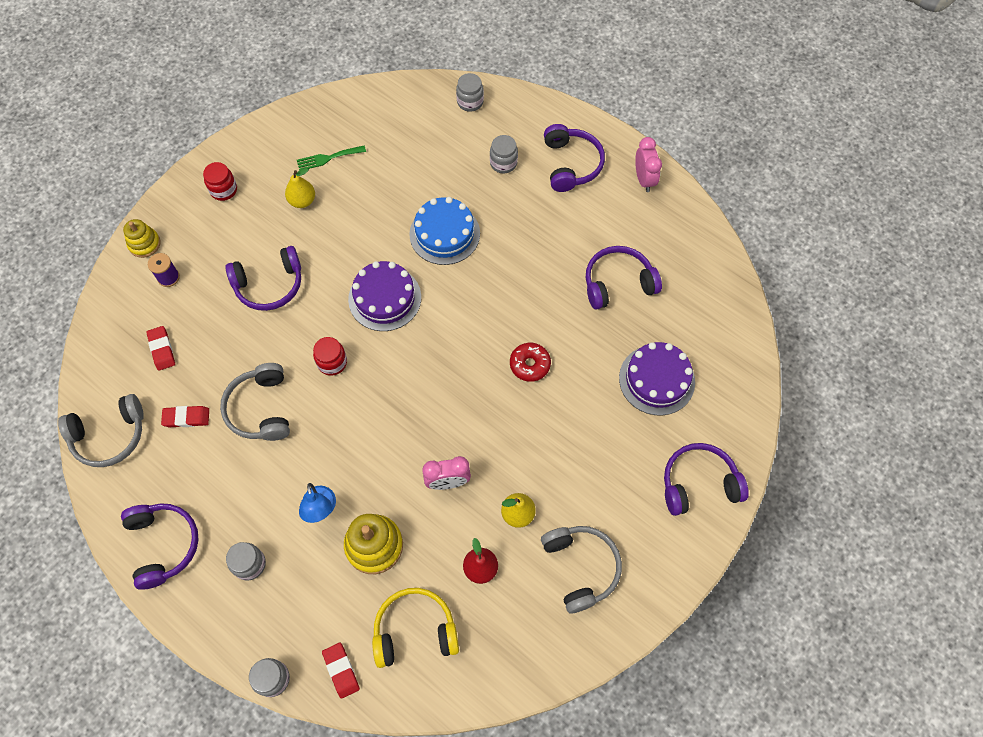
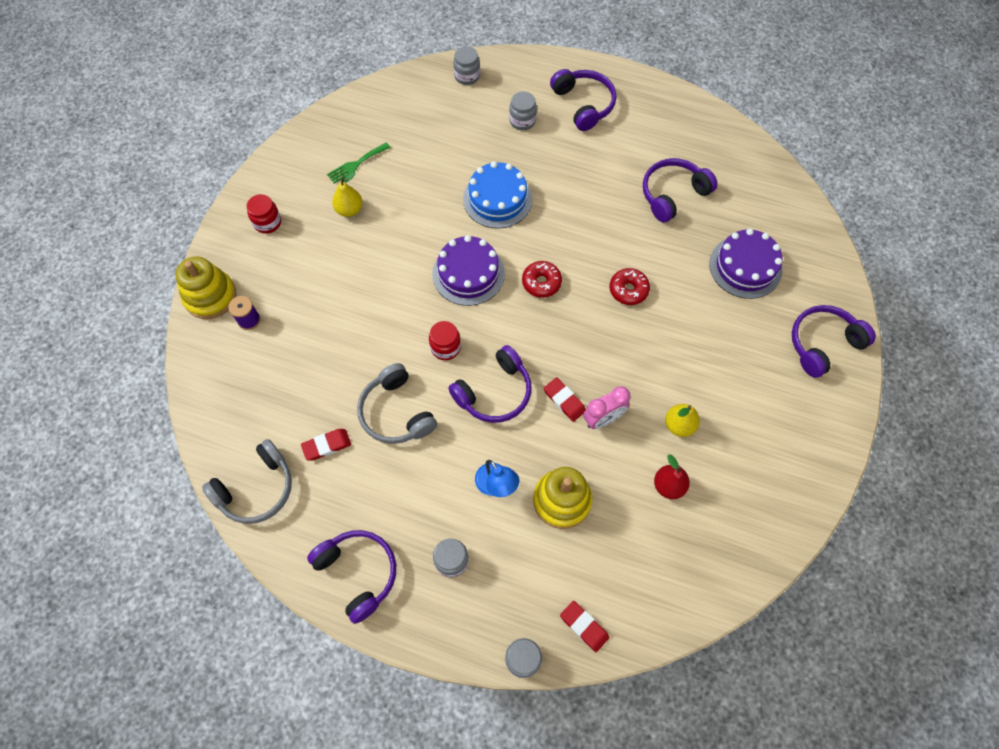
camera: 20 degrees left, 0 degrees up
yellow stacking toy [123,219,160,258] -> yellow stacking toy [175,256,236,319], size x1.58
red eraser [146,326,175,371] -> red eraser moved to [544,377,586,422]
purple headphones [225,246,301,311] -> purple headphones moved to [448,345,532,423]
yellow headphones [372,588,459,668] -> none
grey headphones [541,526,622,613] -> none
pink clock [635,137,662,192] -> none
none -> red donut [522,261,562,298]

